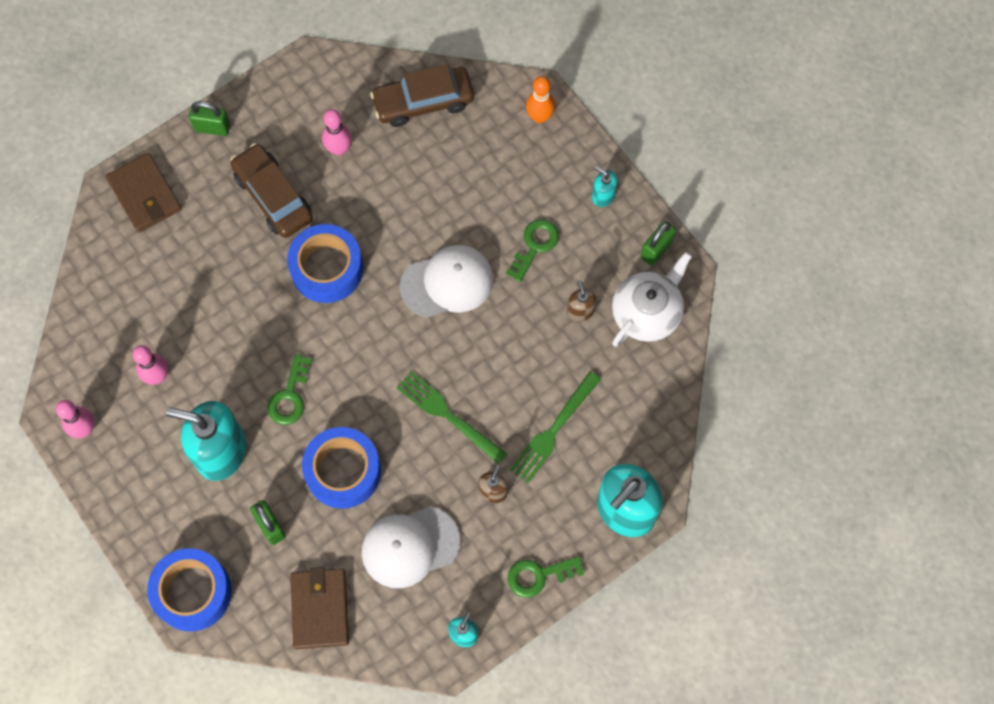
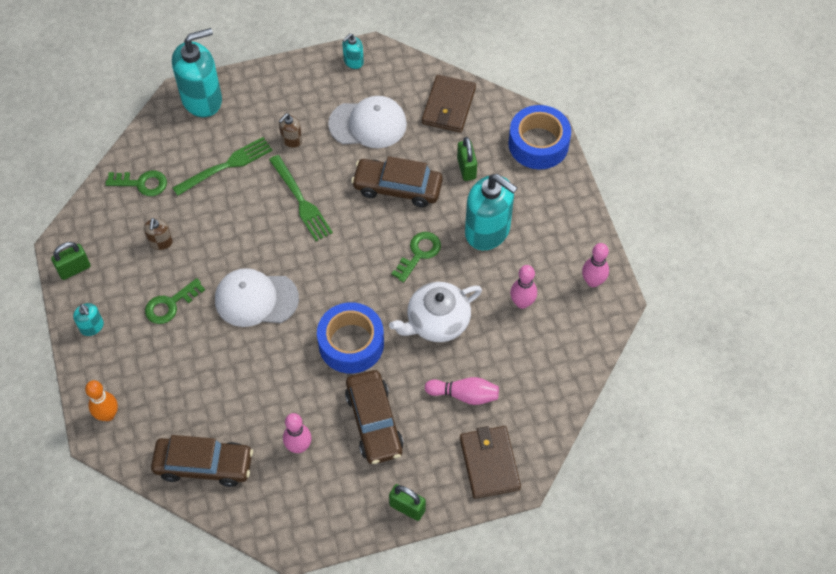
camera: 160 degrees left, 10 degrees down
blue tape [302,427,381,509] -> brown car [351,156,443,208]
green key [508,556,584,597] -> green key moved to [105,171,167,196]
white teapot [612,252,692,347] -> white teapot moved to [389,282,482,342]
none -> pink bowling pin [425,377,499,405]

